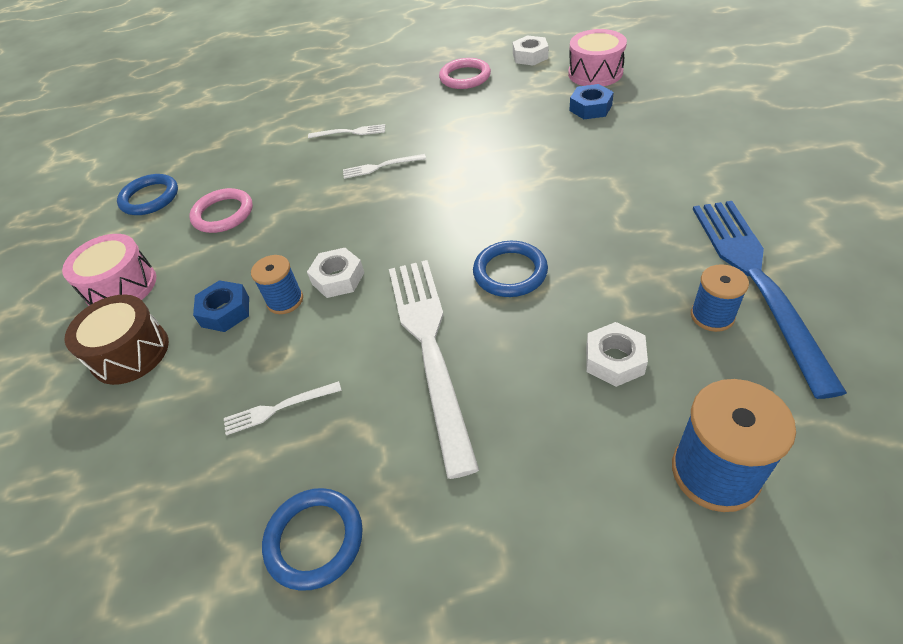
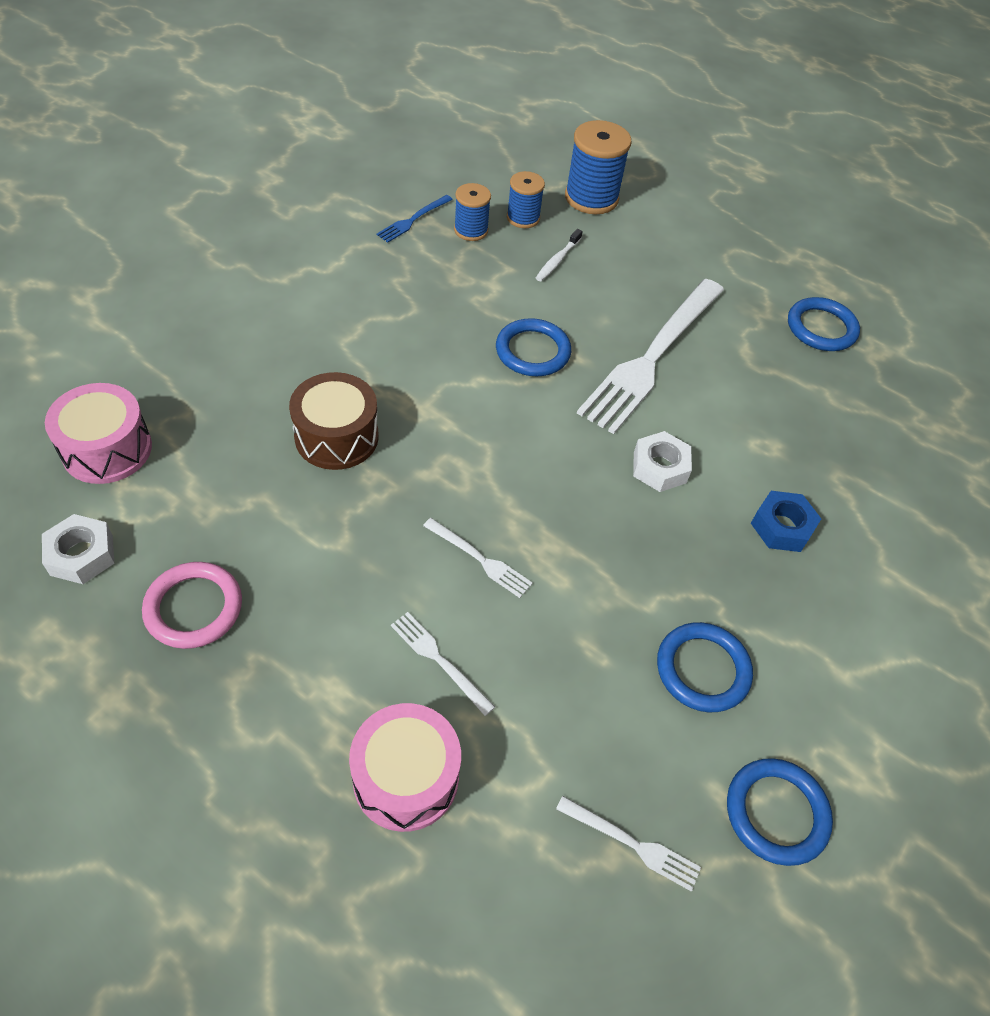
camera: 145 degrees left, 5 degrees up
pink drum [62,234,156,306] -> pink drum moved to [349,703,461,832]
brown drum [64,295,169,385] -> brown drum moved to [289,372,379,470]
pink ring [189,188,253,233] -> blue ring [657,622,753,712]
white fork [224,381,342,435] -> white fork moved to [556,796,701,892]
blue spool [251,255,303,314] -> blue spool moved to [507,171,545,228]
blue nut [569,84,614,119] -> none
white nut [586,322,648,387] -> white toothbrush [536,229,583,281]
blue fork [693,201,847,399] -> blue fork [376,195,453,243], size x0.43

